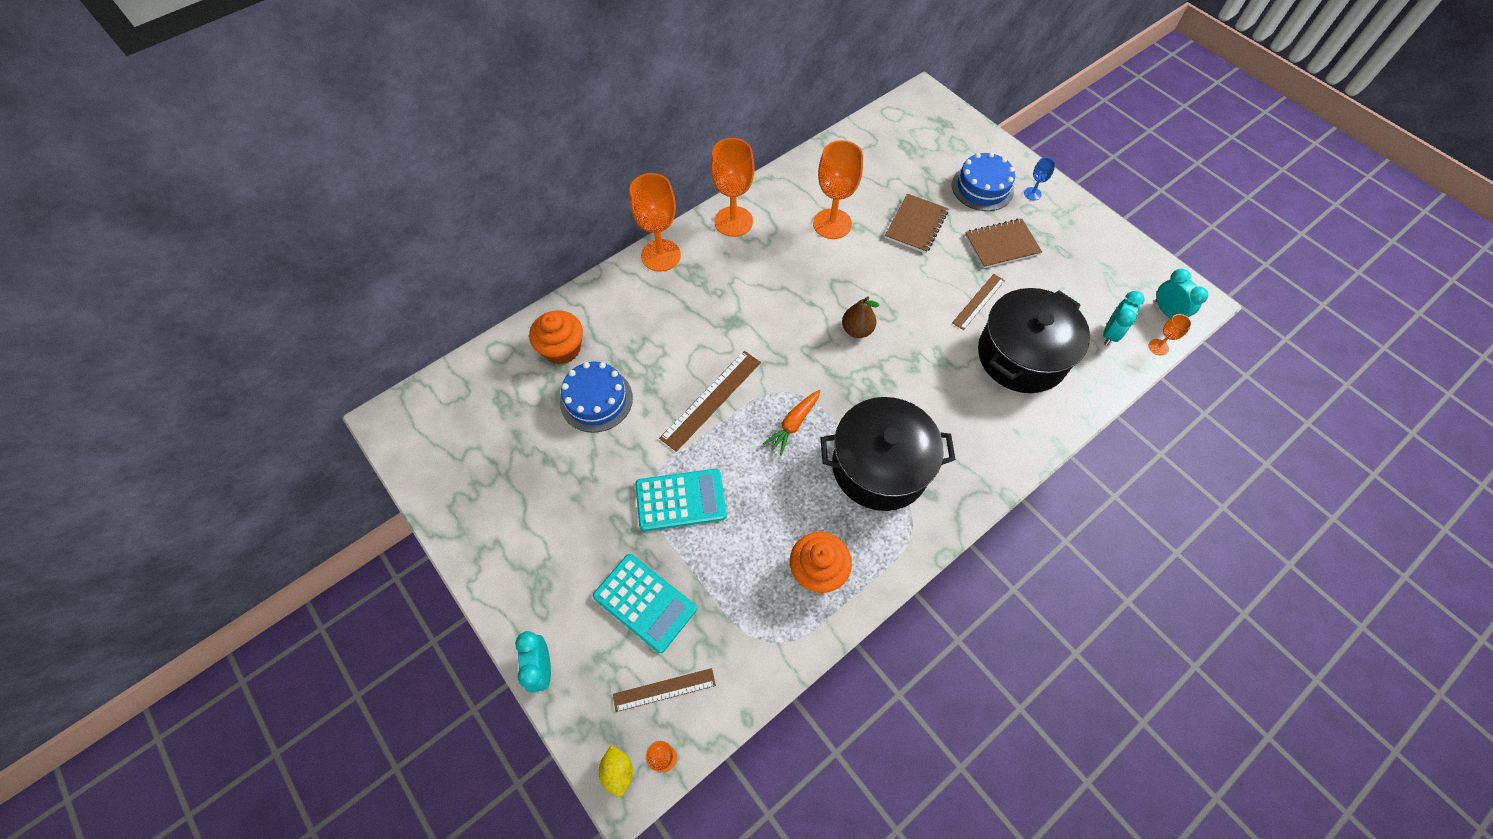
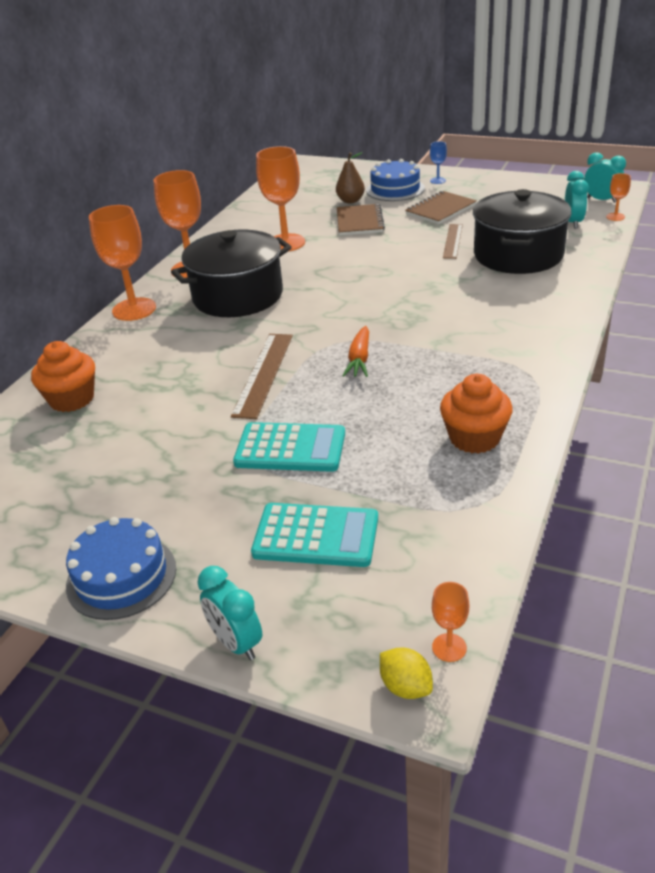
camera: 25 degrees left, 25 degrees down
blue cake [560,362,633,433] -> blue cake moved to [66,517,176,620]
brown ruler [613,668,716,712] -> none
turquoise calculator [635,469,727,531] -> turquoise calculator turned 45 degrees clockwise [233,422,345,472]
black pot [820,397,956,511] -> black pot moved to [171,230,292,317]
brown pear [842,296,879,338] -> brown pear moved to [336,152,365,203]

